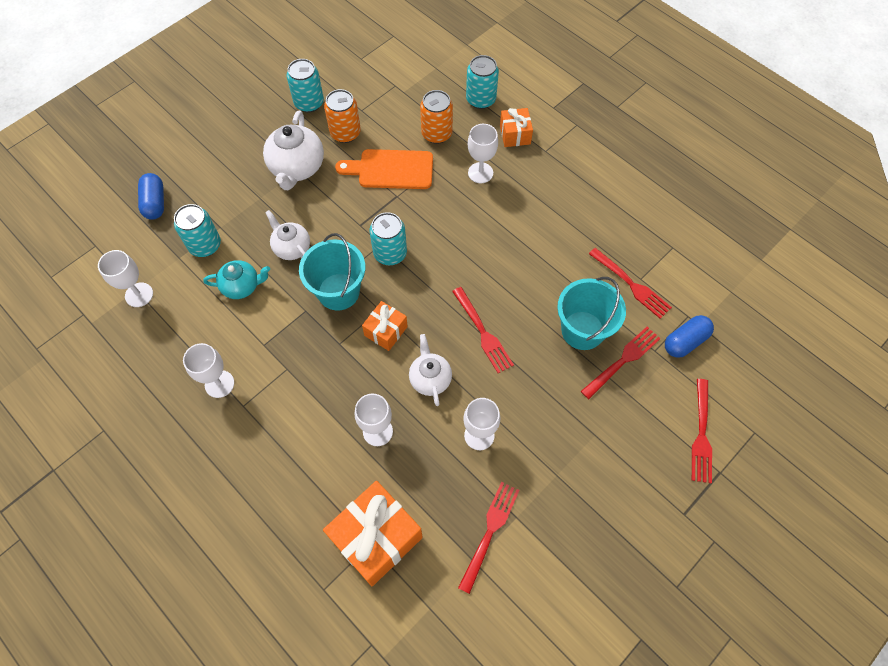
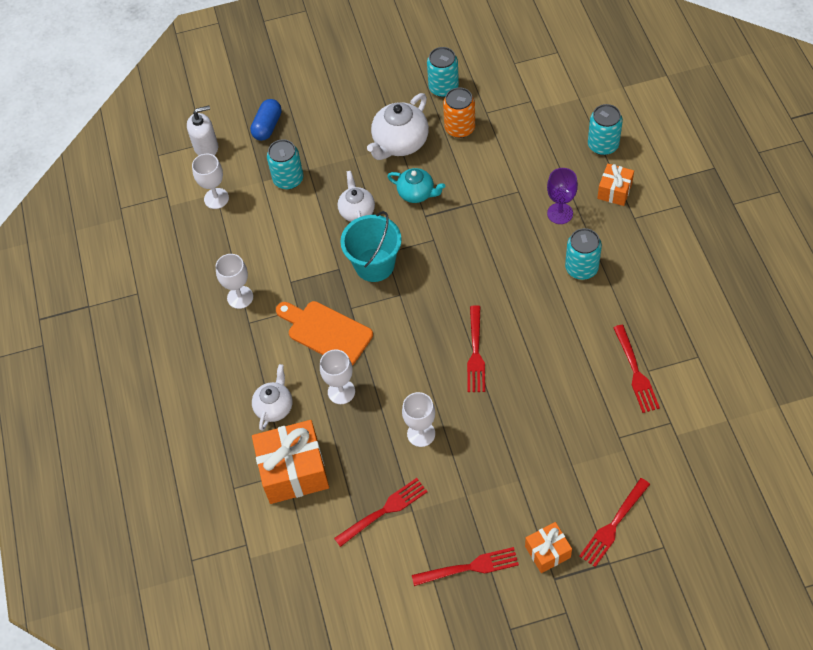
camera: 35 degrees right, 5 degrees down
turquoise teapot [203,260,270,299] -> turquoise teapot moved to [387,168,445,203]
orange cutting board [335,149,433,189] -> orange cutting board moved to [276,301,373,366]
orange gift [362,301,408,351] -> orange gift moved to [525,522,572,573]
turquoise can [369,212,407,265] -> turquoise can moved to [565,228,602,280]
white teapot [409,334,452,406] -> white teapot moved to [252,364,292,431]
orange can [420,90,453,144] -> none
white goblet [468,124,498,183] -> purple goblet [547,168,578,224]
turquoise bucket [557,277,626,350] -> none
red fork [581,327,661,399] -> red fork moved to [412,547,519,586]
blue capsule [665,315,714,358] -> none
none -> white soap dispenser [187,106,218,156]

